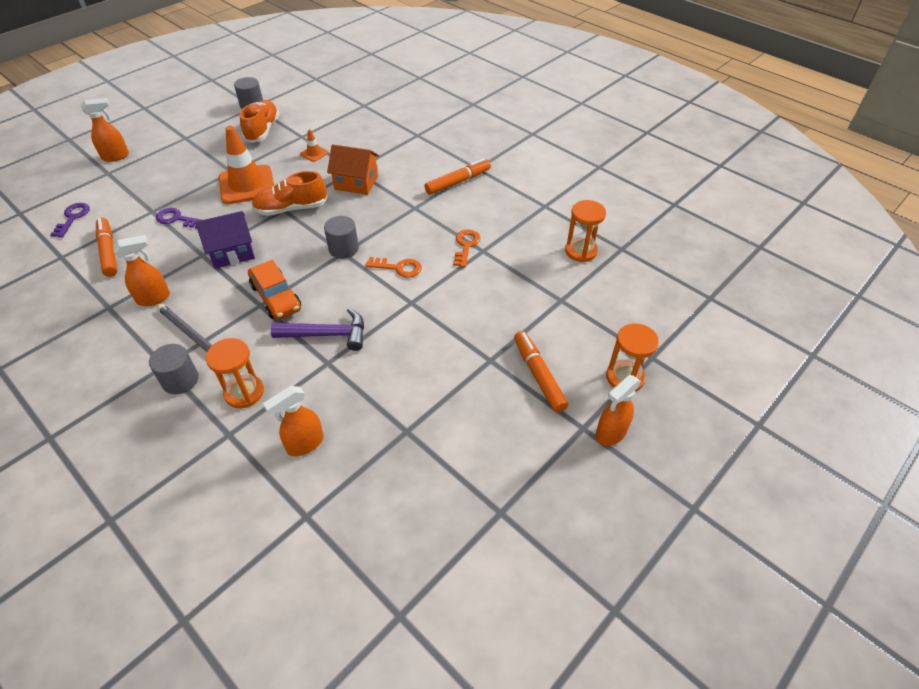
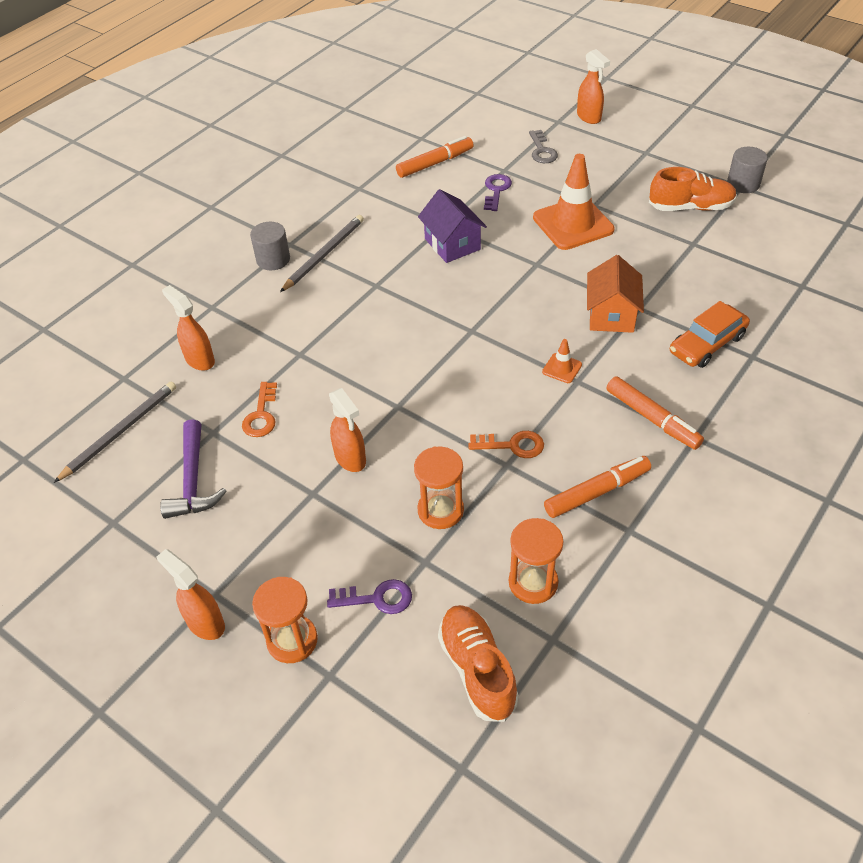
camera: 85 degrees right, 0 degrees up
purple key [50,203,90,237] -> purple key moved to [327,579,412,614]
orange spray bottle [113,235,170,306] -> orange spray bottle moved to [329,388,366,472]
orange hourglass [206,338,264,408] -> orange hourglass moved to [414,446,464,529]
orange car [248,260,301,320] -> orange car moved to [670,301,750,368]
orange shoe [252,171,327,216] -> orange shoe moved to [438,605,519,722]
purple hammer [271,308,364,351] -> purple hammer moved to [160,419,227,519]
orange traffic cone [300,129,328,162] -> orange traffic cone moved to [542,339,582,383]
grey cylinder [324,216,359,259] -> none
orange key [365,257,422,278] -> orange key moved to [242,382,277,437]
orange marker [514,331,568,412] -> orange marker moved to [544,456,651,518]
none -> grey pencil [54,382,176,483]
none -> grey key [529,130,558,163]

